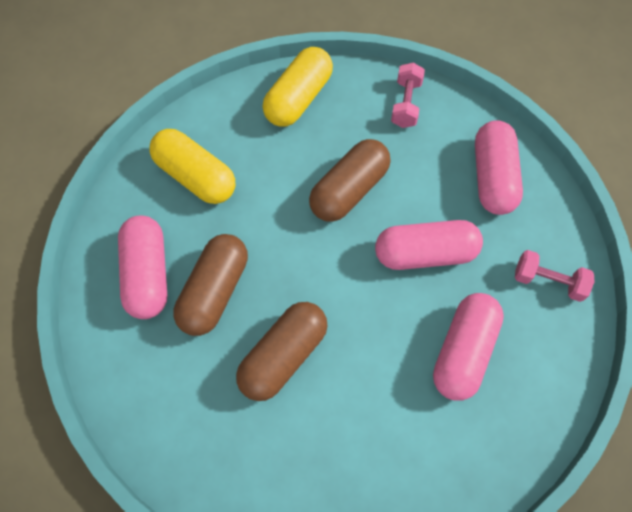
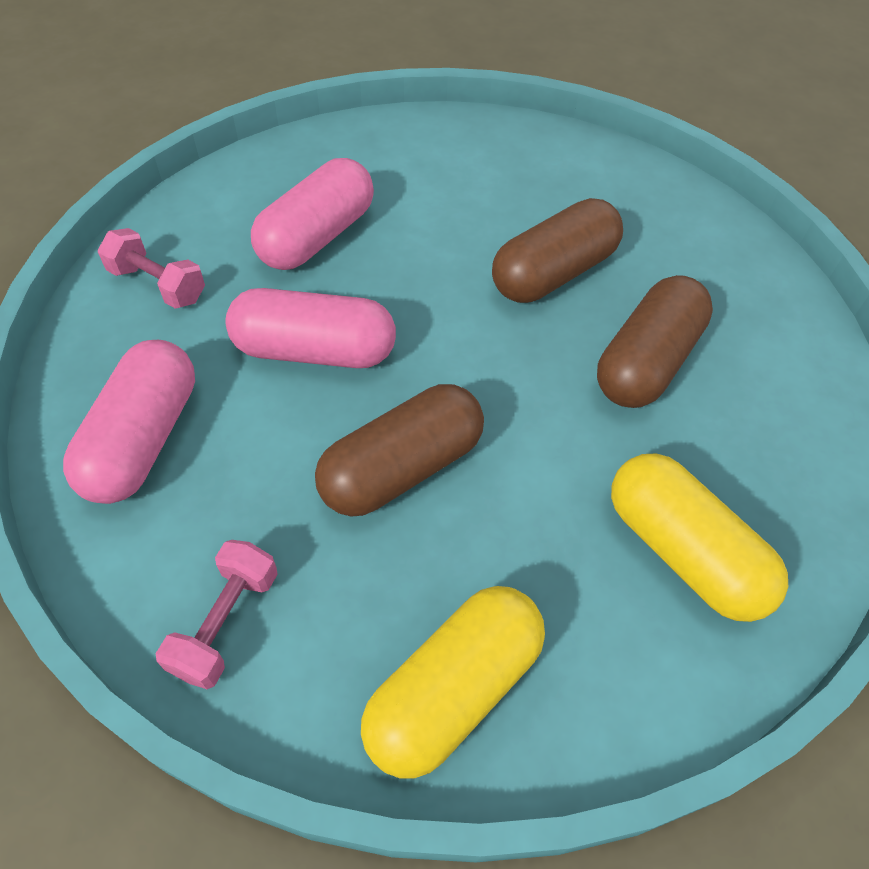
camera: 170 degrees left, 10 degrees down
pink capsule [118,216,167,319] -> none

